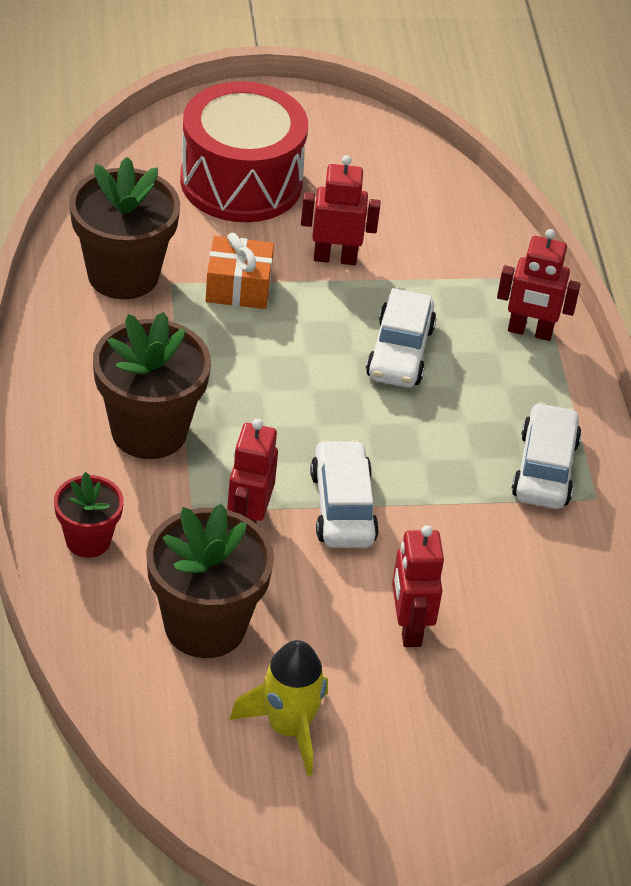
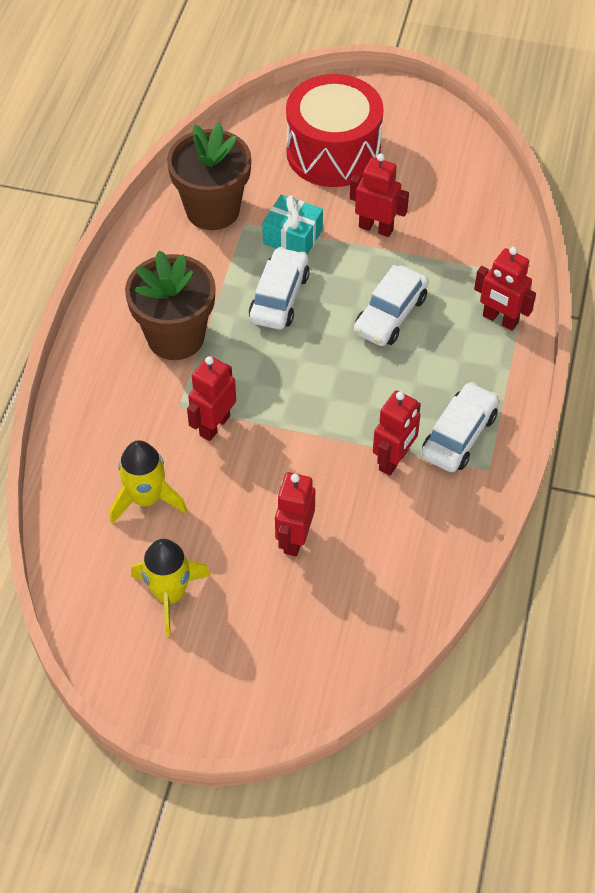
camera: 25 degrees right, 10 degrees up
red flower pot [54,472,124,558] -> none
brown flower pot [146,503,274,658] -> yellow rocket [110,440,187,524]
orange gift [205,233,274,309] -> turquoise gift [262,195,323,255]
white car [310,440,379,548] -> white car moved to [249,247,310,329]
none -> red robot [373,390,421,476]

